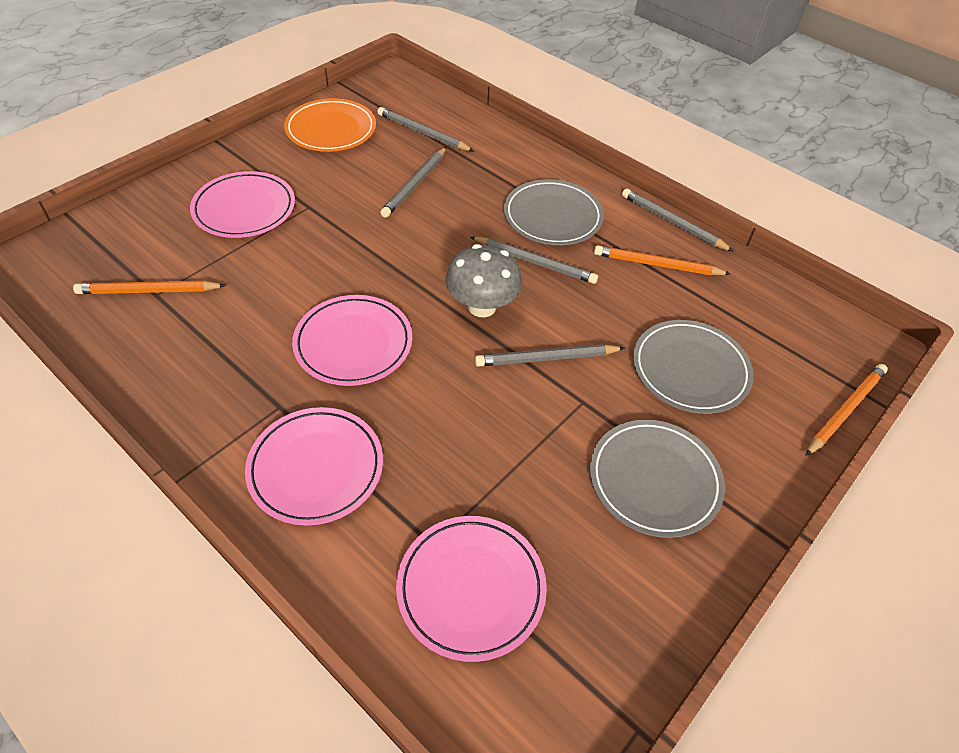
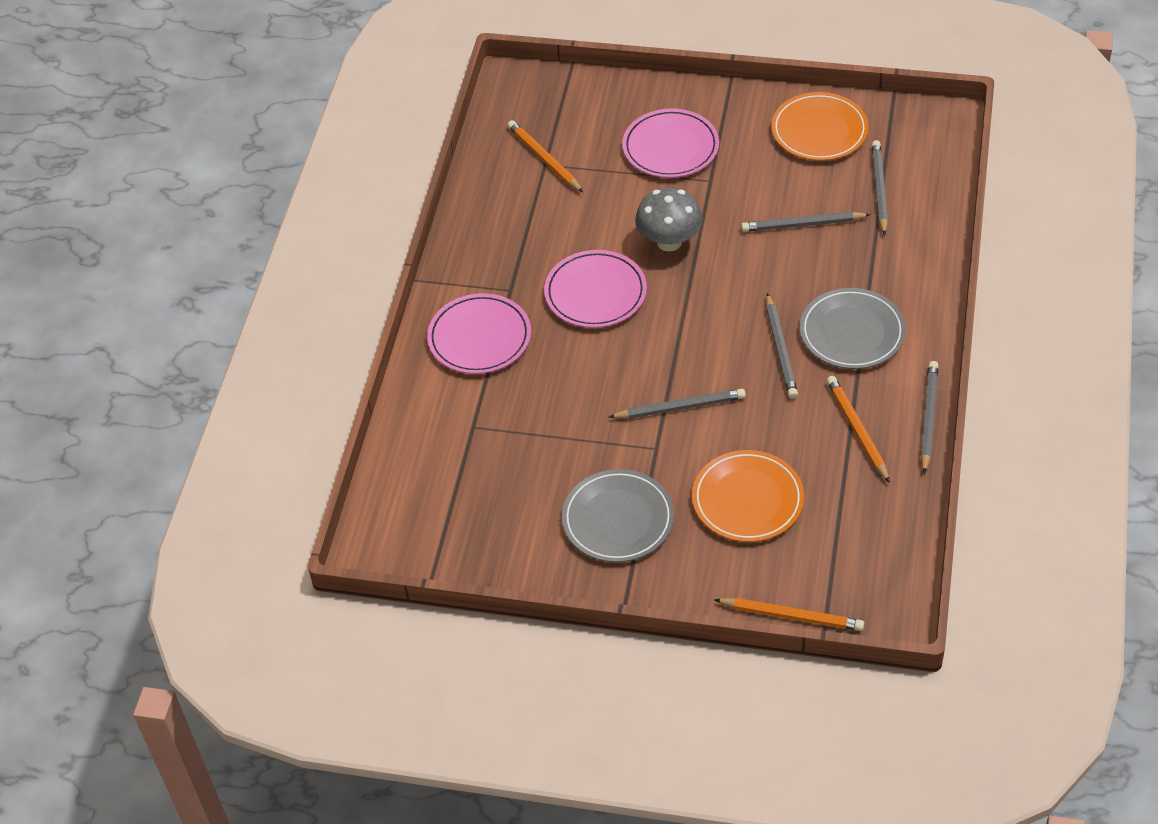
camera: 65 degrees right, 0 degrees up
pink plate [396,516,547,662] -> none
grey mushroom [445,244,522,317] -> grey mushroom moved to [635,188,703,252]
grey pencil [475,344,625,367] -> grey pencil turned 120 degrees clockwise [609,389,746,419]
grey plate [633,320,753,414] -> orange plate [692,450,804,542]

